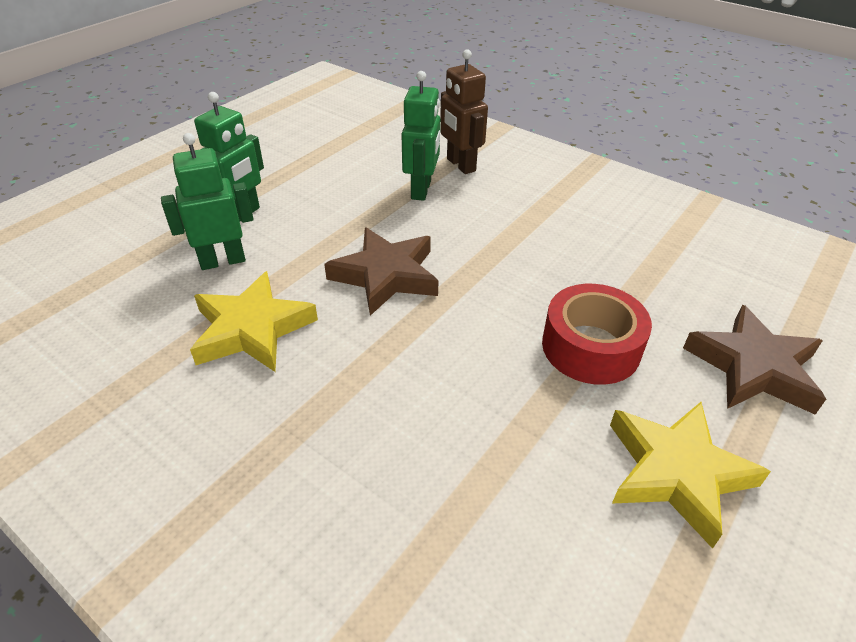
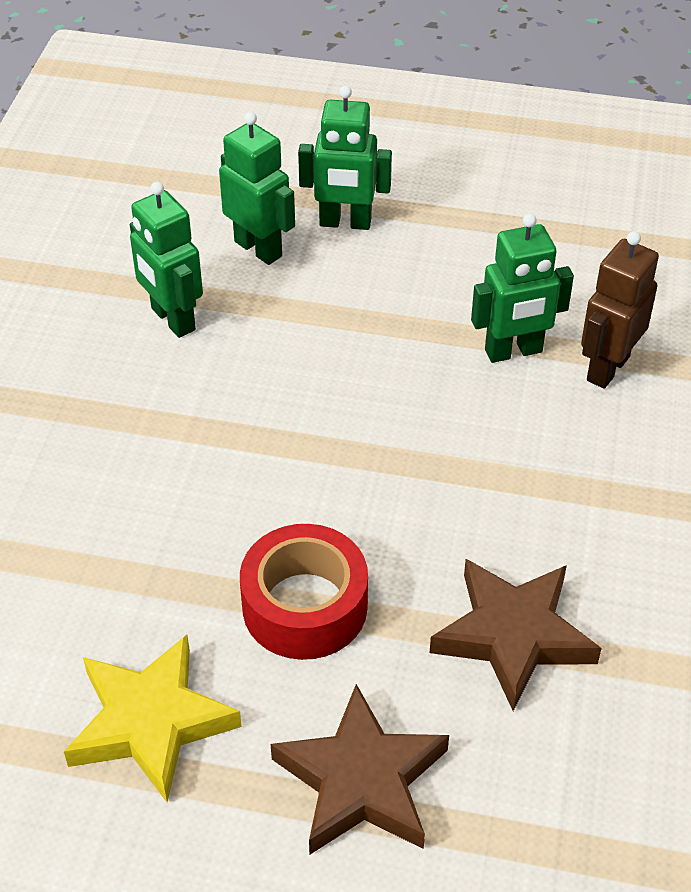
camera: 65 degrees right, 5 degrees up
yellow star [190,271,318,372] -> green robot [130,182,203,338]
brown star [324,227,439,316] -> brown star moved to [430,559,602,711]

